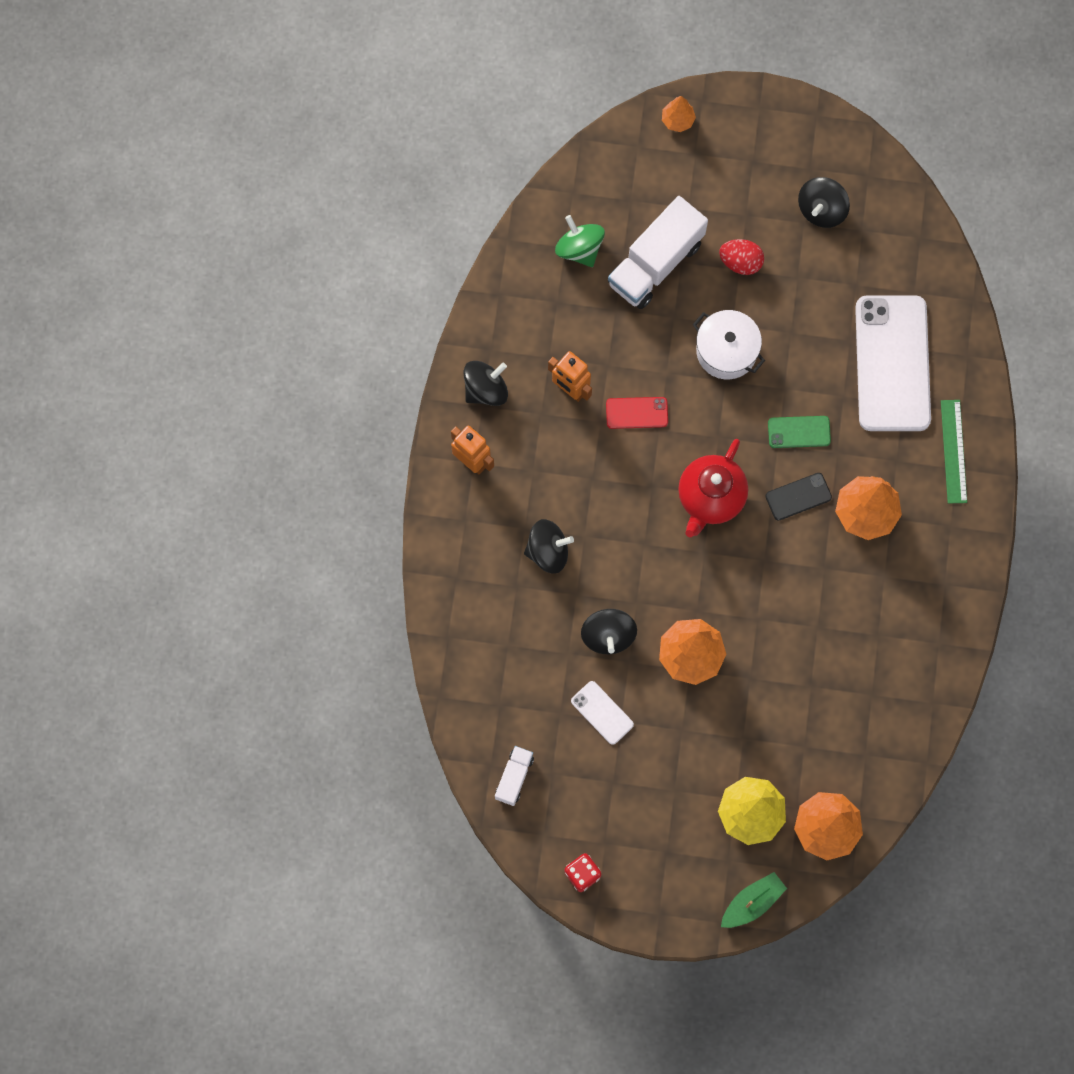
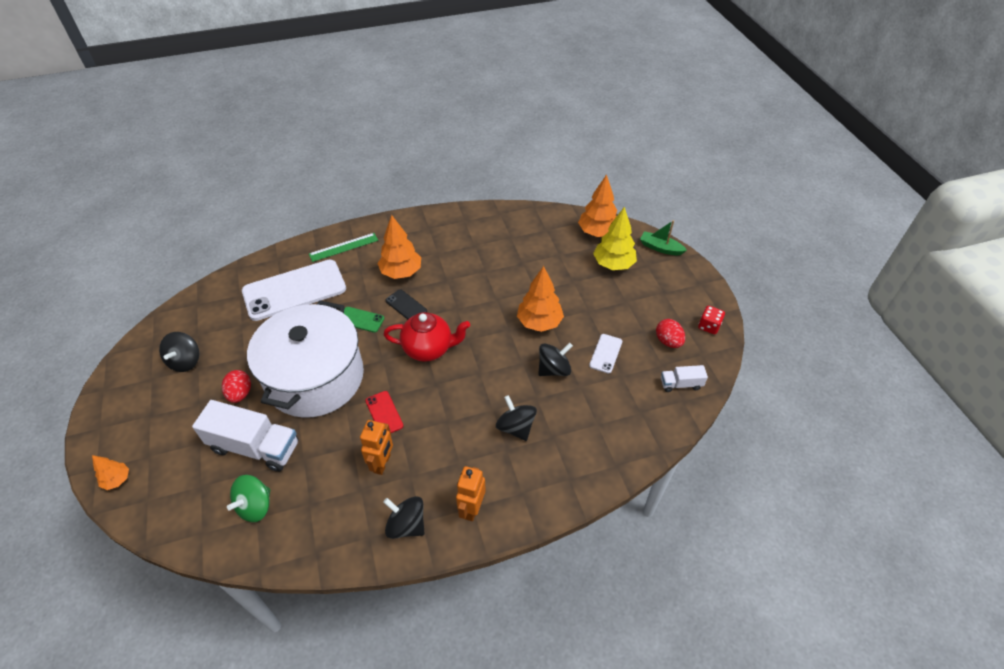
camera: 115 degrees left, 25 degrees down
white pot [693,310,765,379] -> white pot [247,300,364,418], size x2.09
green phone [768,416,831,448] -> green phone turned 45 degrees counterclockwise [344,307,384,333]
black spinning top [798,177,850,228] -> black spinning top turned 90 degrees clockwise [159,332,199,372]
none -> red egg [656,319,685,348]

